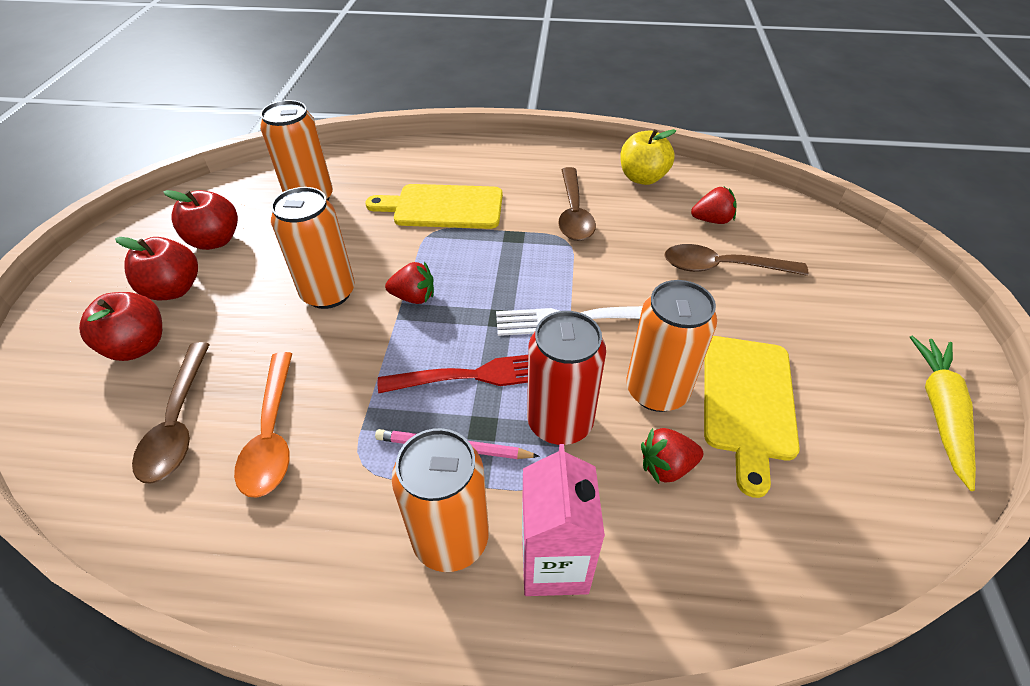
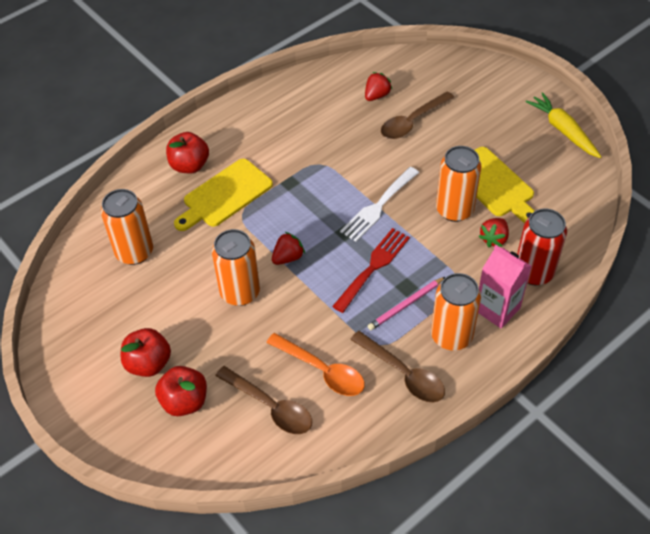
camera: 45 degrees left, 5 degrees up
red apple [163,190,238,250] -> red apple moved to [166,132,209,173]
red can [527,311,606,445] -> red can moved to [517,208,567,285]
brown spoon [558,167,596,241] -> brown spoon moved to [350,331,445,403]
yellow apple [620,129,676,185] -> none

